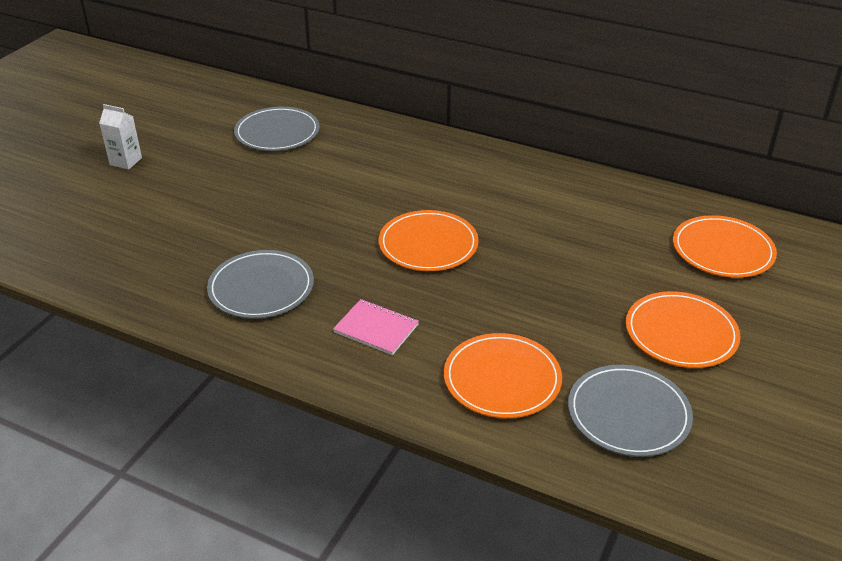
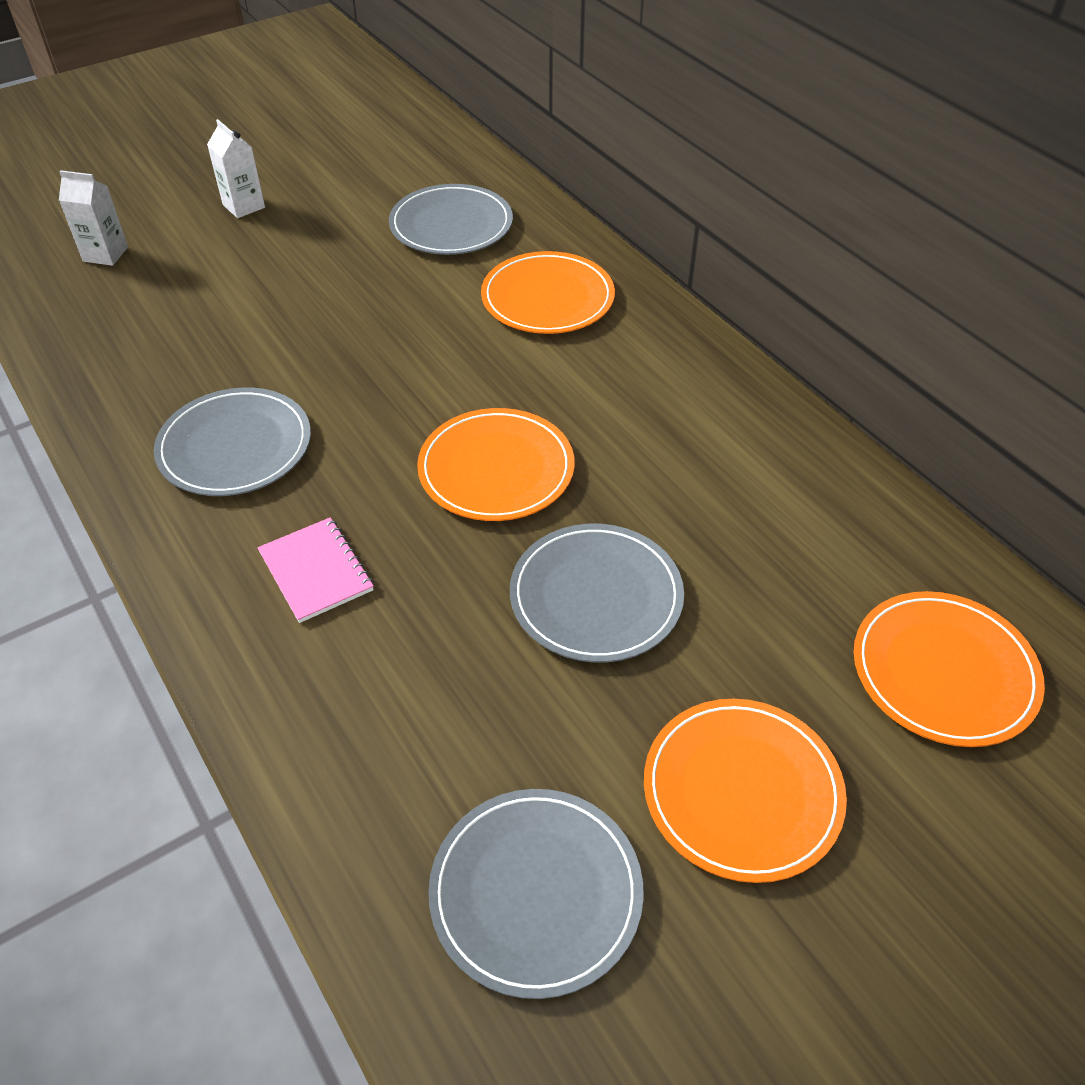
camera: 30 degrees right, 10 degrees up
orange plate [444,333,562,418] -> orange plate moved to [481,251,615,334]
none -> white carton [59,170,128,266]
none -> grey plate [510,524,684,663]

